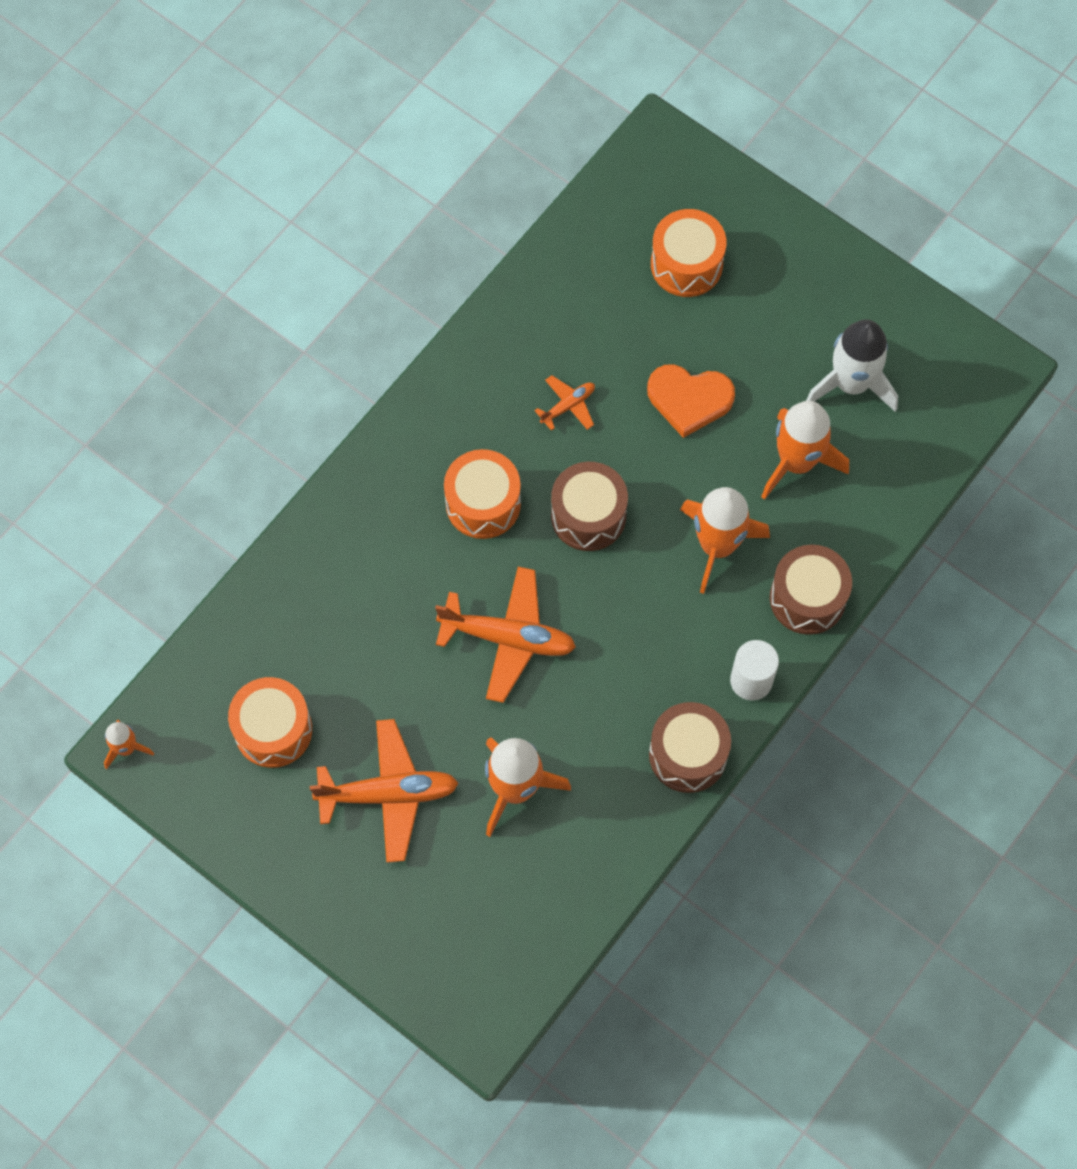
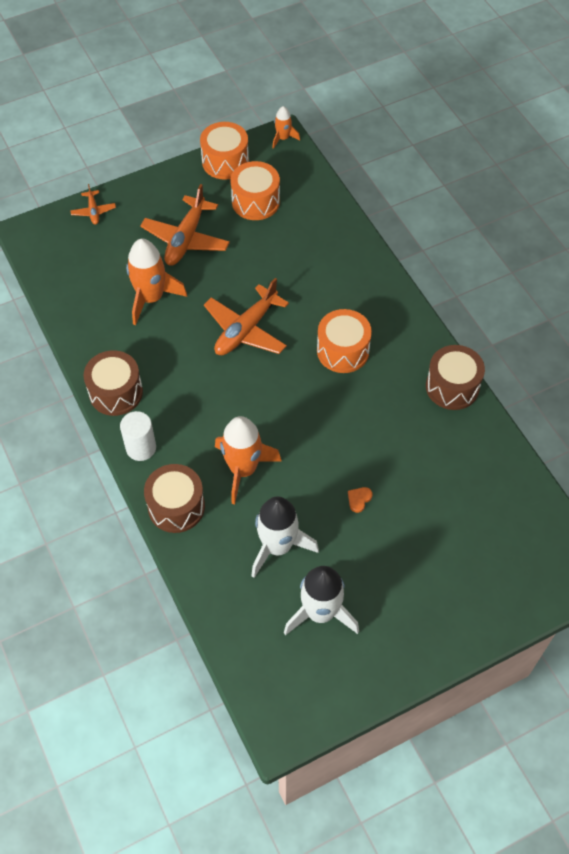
camera: 115 degrees right, 10 degrees down
orange plane [534,375,595,431] -> orange plane moved to [70,184,116,225]
brown drum [551,462,628,551] -> brown drum moved to [426,345,485,410]
orange heart [647,364,735,438] -> orange heart [348,487,372,513], size x0.43
orange drum [651,209,726,297] -> orange drum moved to [200,122,249,180]
orange rocket [761,401,849,500] -> white rocket [252,496,319,578]

